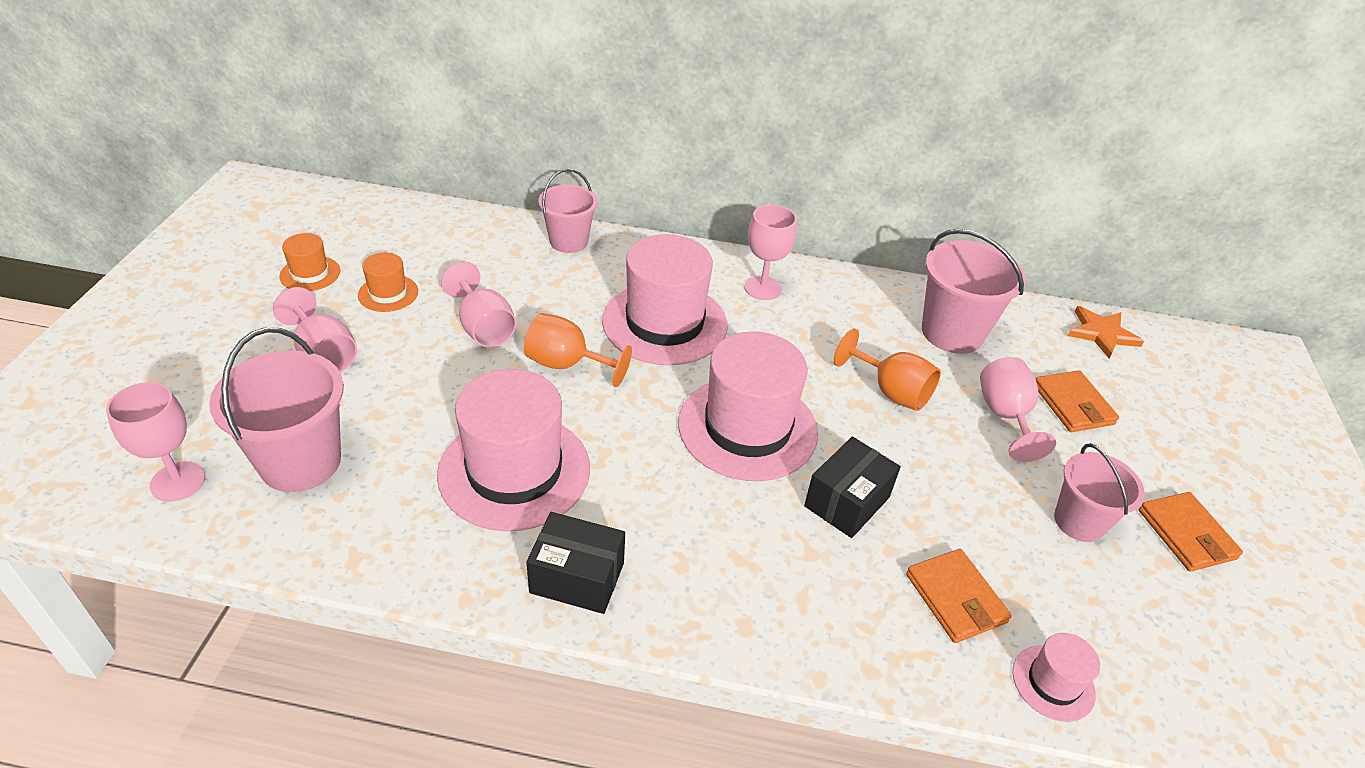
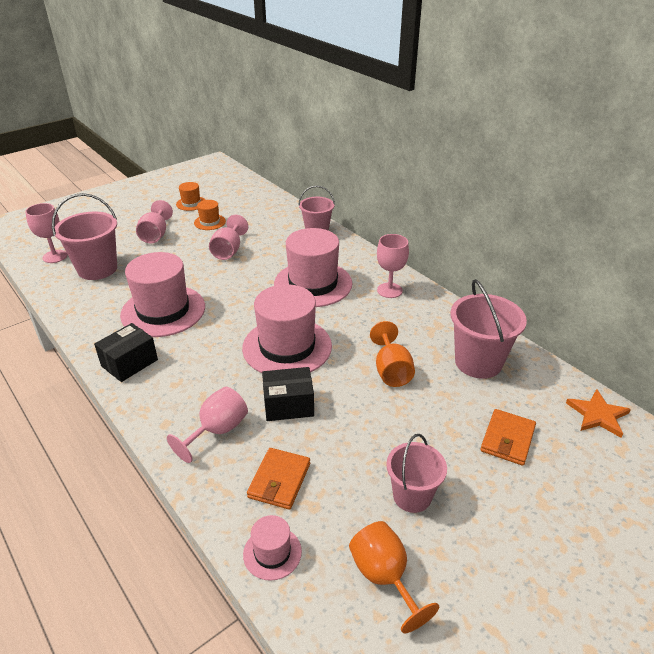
camera: 45 degrees right, 5 degrees down
orange goblet [524,313,632,387] -> orange goblet moved to [349,521,439,633]
black box [526,512,625,614] -> black box turned 75 degrees clockwise [94,323,158,382]
pink goblet [980,357,1056,462] -> pink goblet moved to [167,387,248,463]
orange wallet [1139,492,1243,572] -> none

